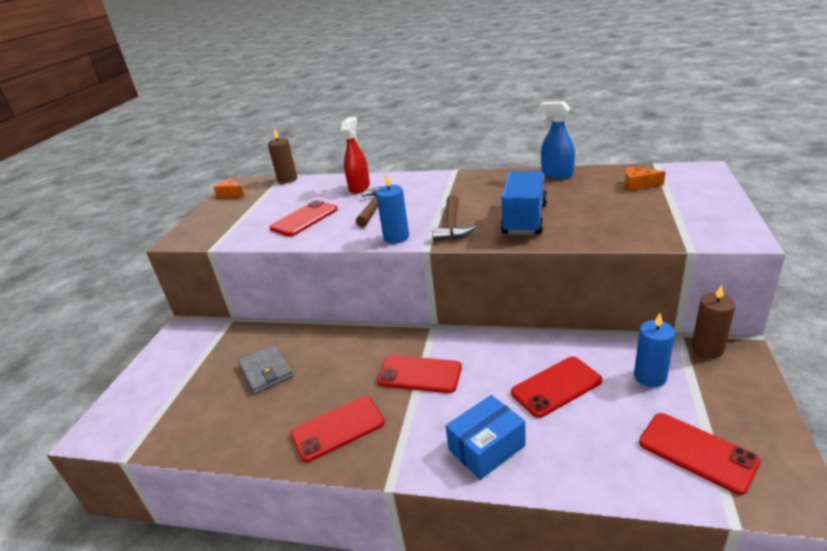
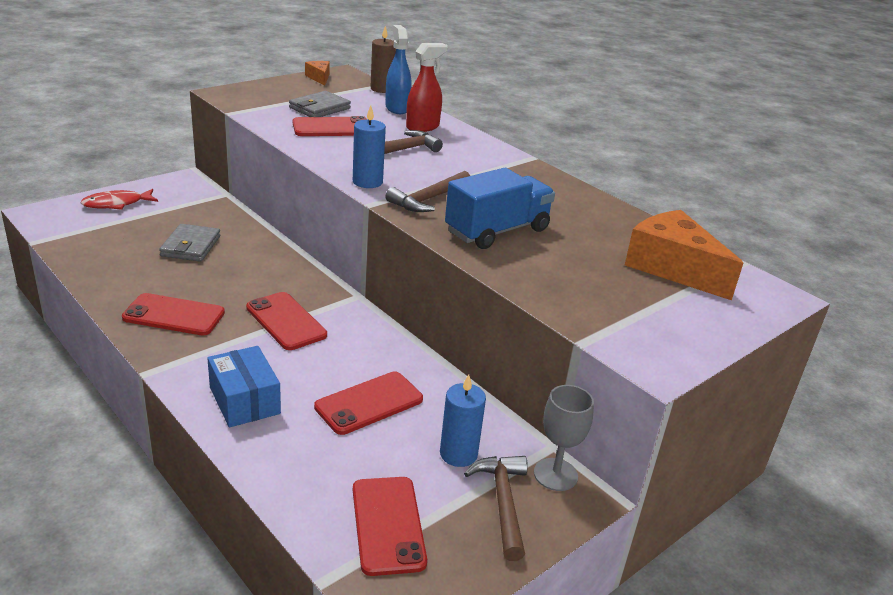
camera: 30 degrees right, 0 degrees up
blue box [446,395,526,480] -> blue box turned 60 degrees clockwise [207,346,281,427]
red phone [511,357,602,418] -> red phone turned 45 degrees counterclockwise [314,372,423,435]
blue spray bottle [539,101,575,179] -> blue spray bottle moved to [385,25,411,114]
orange cheese [625,167,666,191] -> orange cheese [625,210,743,300], size x2.11
brown candle [692,285,735,358] -> grey goblet [534,385,594,491]
none -> red fish [80,189,158,210]
none -> grey wallet [289,91,351,117]
none -> brown hammer [464,456,528,561]

